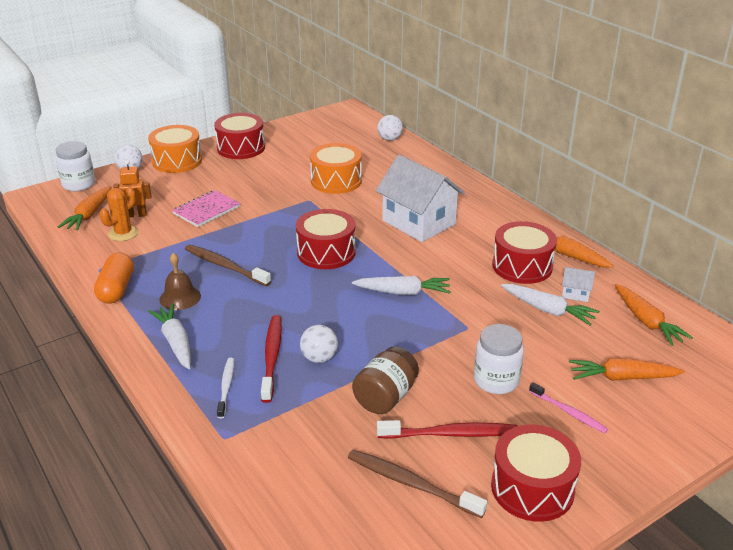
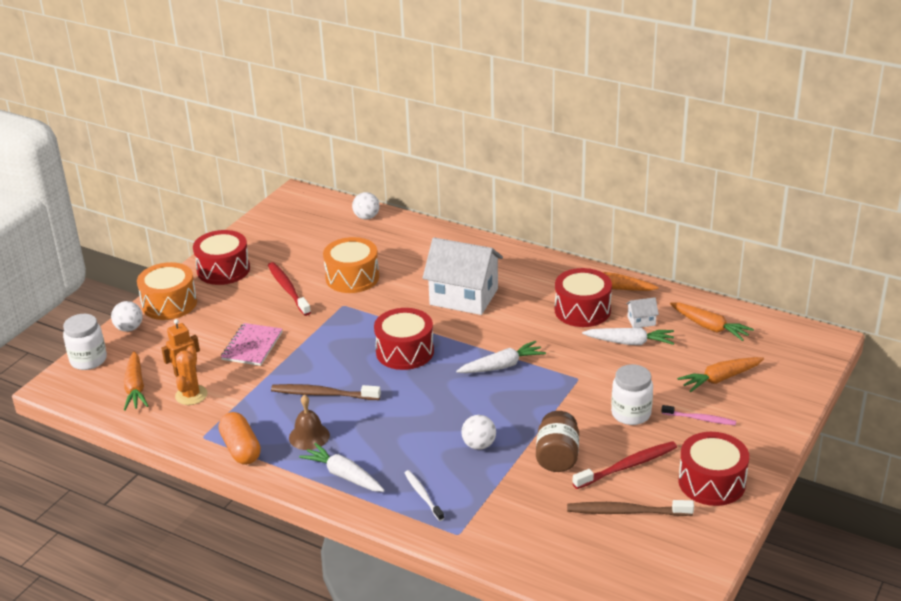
camera: 25 degrees left, 0 degrees up
red toothbrush [261,315,282,403] -> red toothbrush moved to [268,262,311,316]

